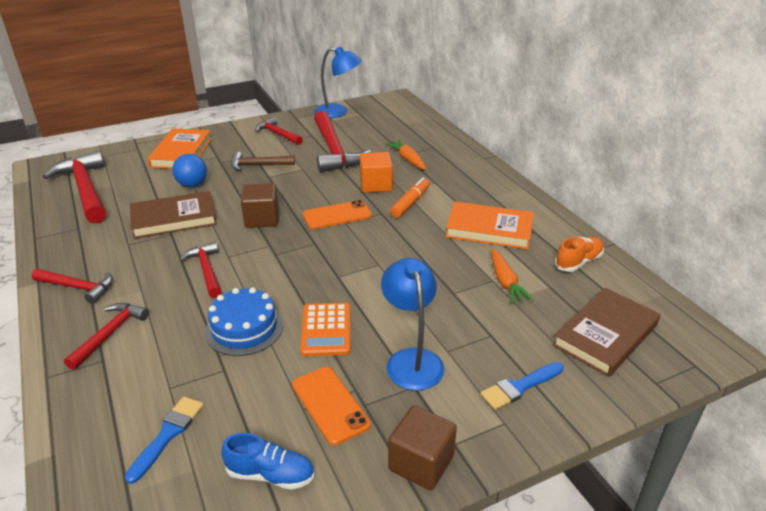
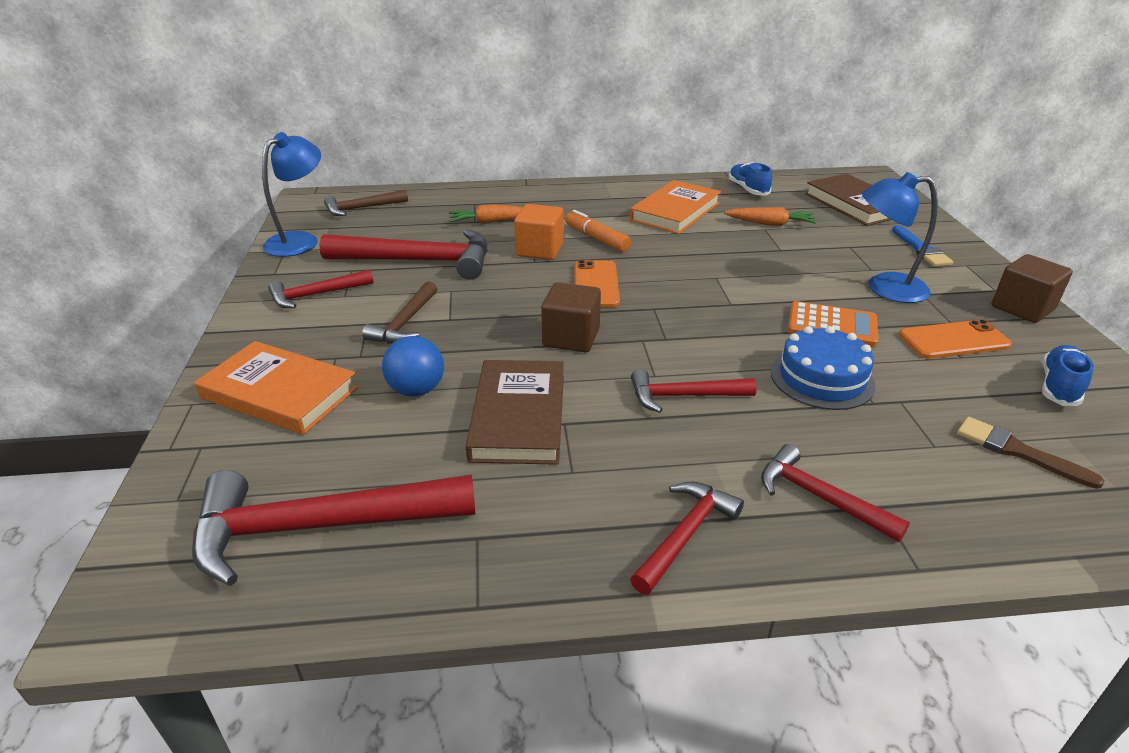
camera: 70 degrees left, 0 degrees up
blue brush [125,397,204,484] -> brown brush [957,417,1105,489]
orange shoe [555,237,604,272] -> blue shoe [729,162,772,196]
none -> brown hammer [324,190,408,216]

